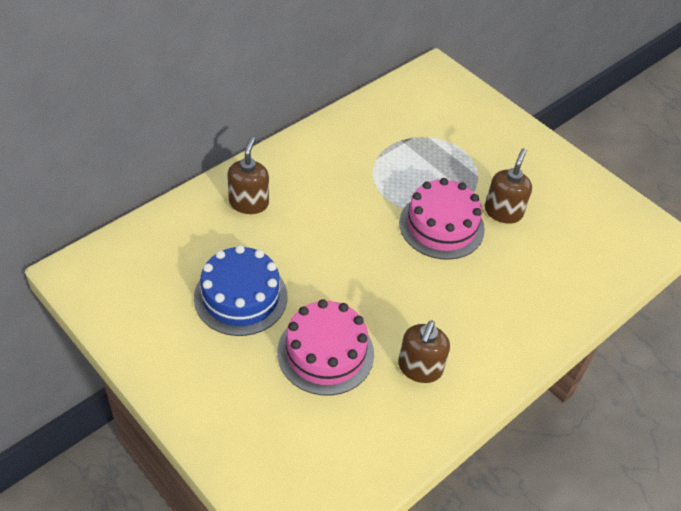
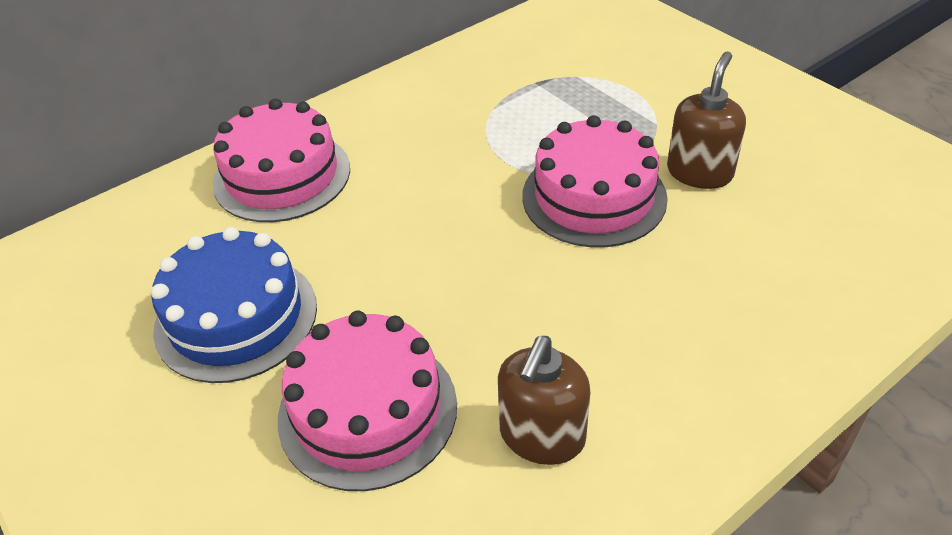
camera: 10 degrees right, 5 degrees down
brown soap dispenser [227,137,269,214] -> pink cake [213,99,350,222]

